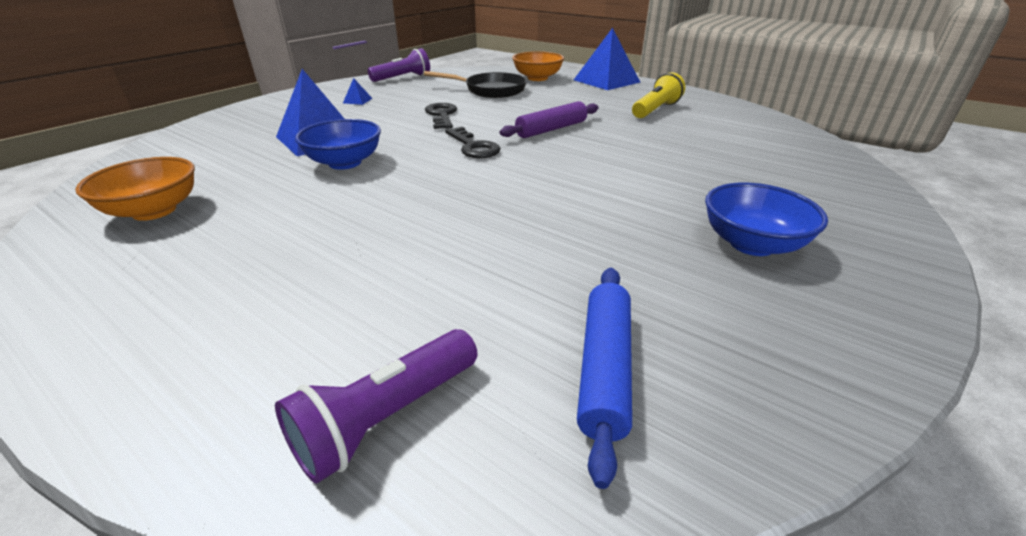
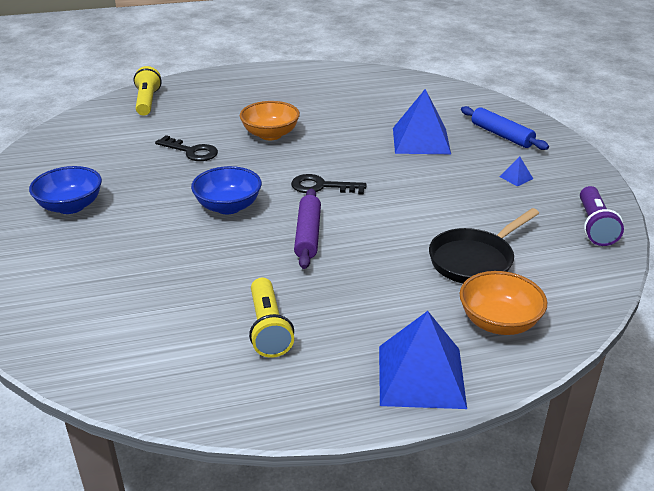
camera: 130 degrees right, 0 degrees up
orange bowl [75,157,195,221] -> orange bowl moved to [240,101,300,140]
purple flashlight [275,329,477,483] -> yellow flashlight [134,66,162,116]
blue bowl [295,119,381,170] -> blue bowl moved to [191,166,262,214]
black key [425,103,457,129] -> black key moved to [155,135,218,161]
blue rolling pin [577,268,632,489] -> blue rolling pin moved to [461,106,549,150]

